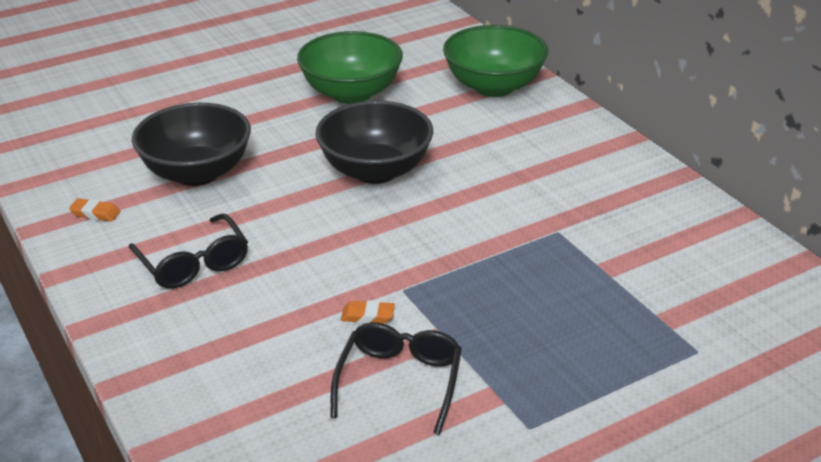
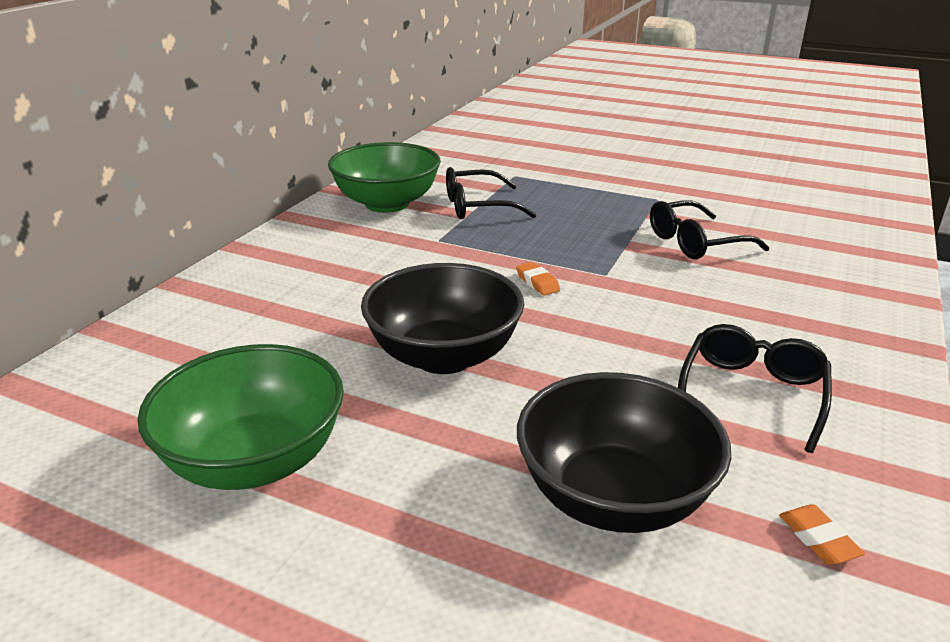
camera: 125 degrees left, 5 degrees down
orange eraser [341,300,395,324] -> orange eraser moved to [516,262,560,296]
green bowl [443,25,548,97] -> green bowl moved to [328,142,441,213]
none -> black glasses [446,167,536,219]

